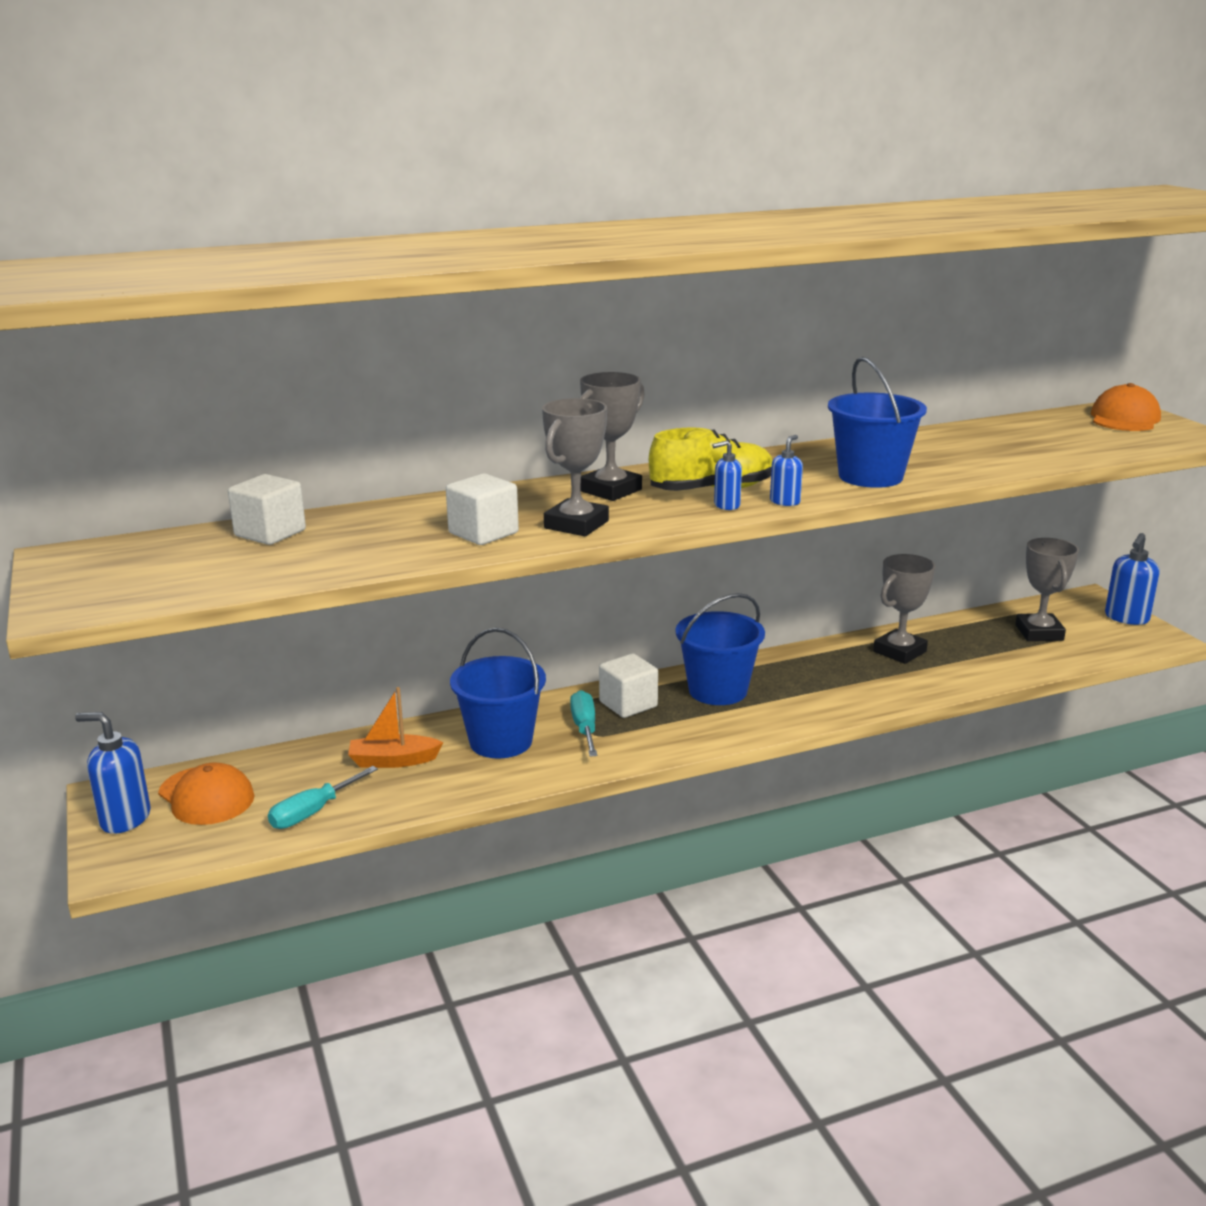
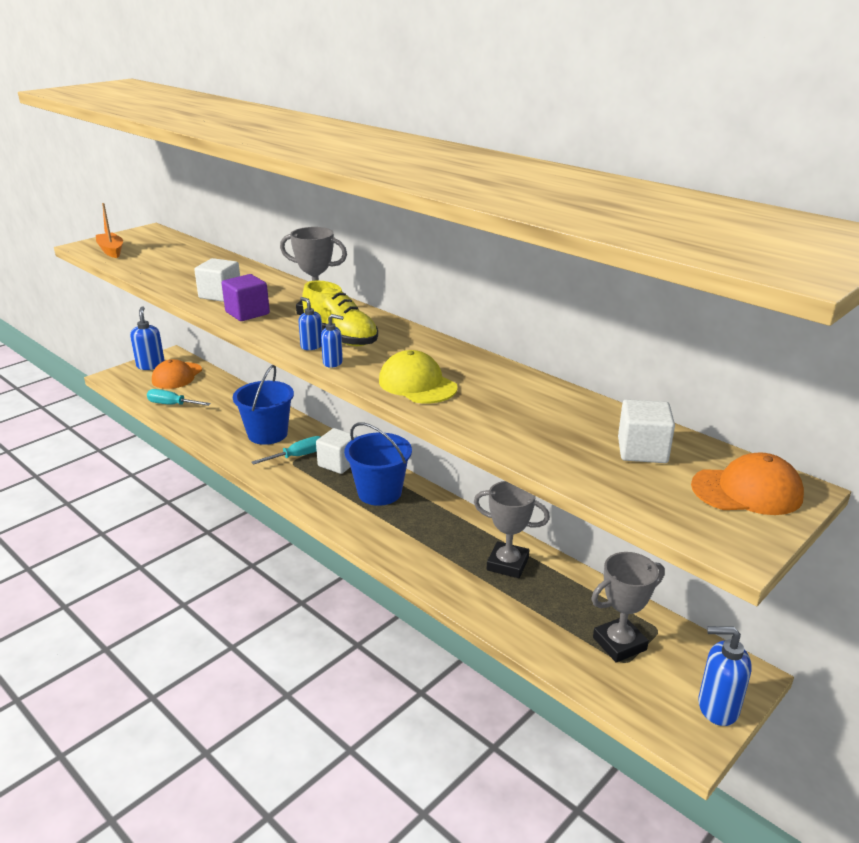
camera: 65 degrees right, 5 degrees up
white cube [228,474,306,545] -> white cube moved to [618,399,675,463]
orange boat [348,687,443,768] -> orange boat moved to [96,203,123,258]
grey trophy [542,398,609,536] -> purple cube [222,274,270,321]
blue bucket [828,357,927,488] -> yellow cap [379,350,458,404]

